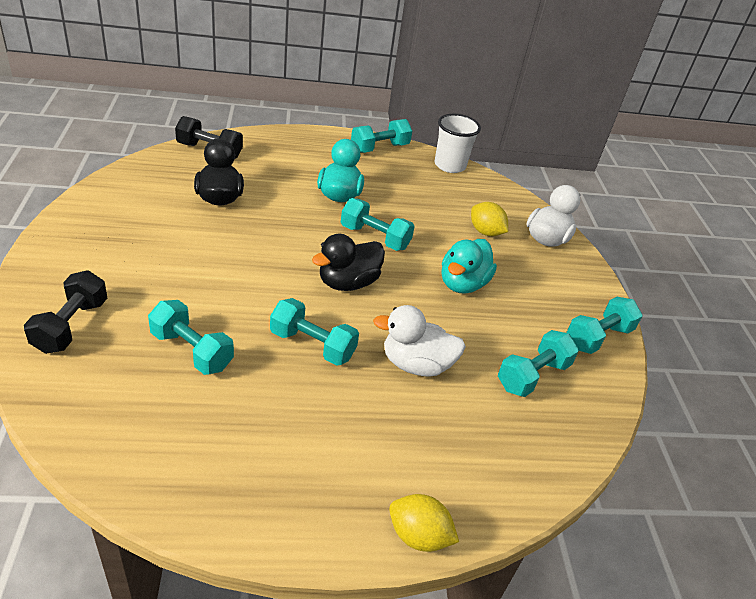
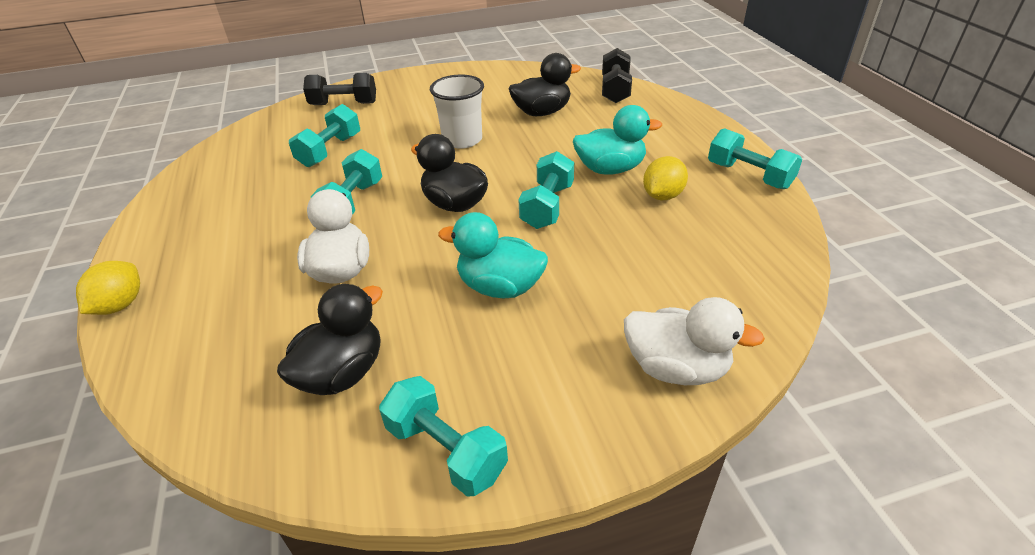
camera: 85 degrees right, 0 degrees up
white cup [434,114,481,173] -> white cup moved to [430,75,484,149]
yellow lemon [471,202,508,236] -> yellow lemon moved to [643,156,688,201]
turquoise dumbbell [498,330,579,397] -> black duck [277,284,383,395]

